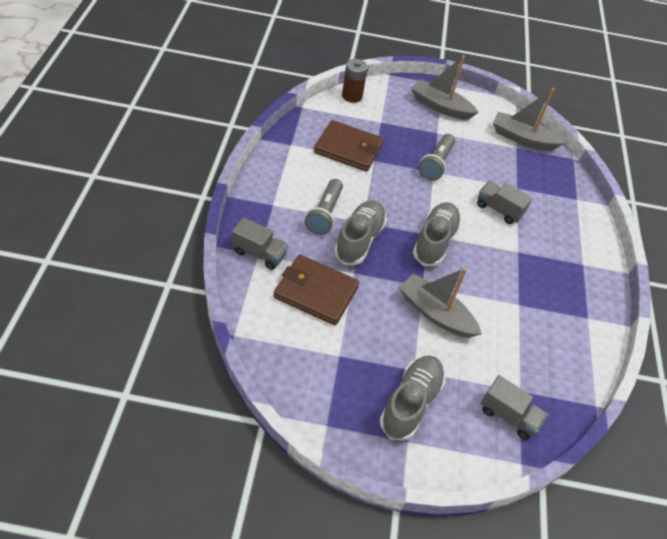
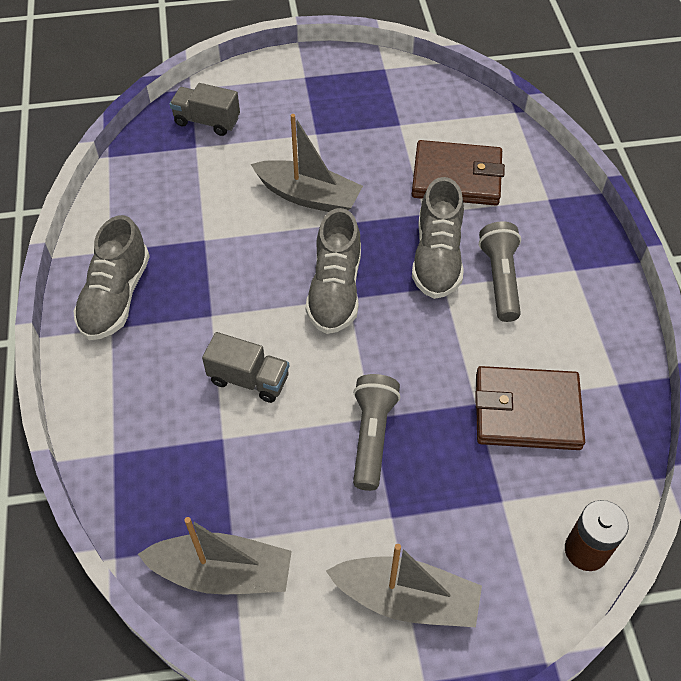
camera: 170 degrees right, 5 degrees up
grey truck [232,217,288,270] -> none
grey shoe [380,355,445,441] -> grey shoe moved to [73,215,150,340]

